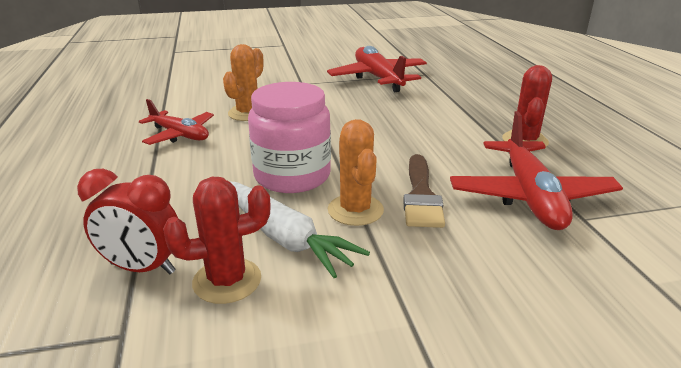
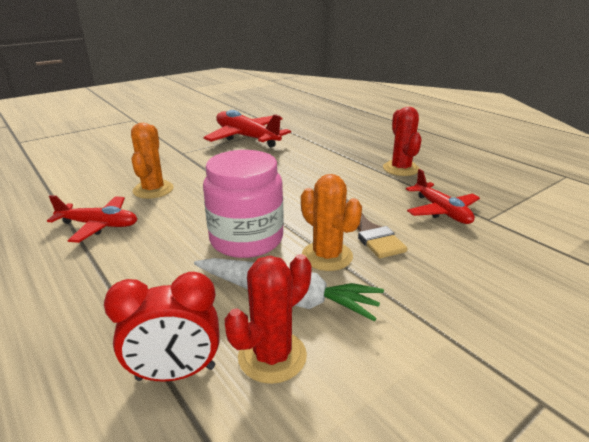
camera: 25 degrees left, 0 degrees up
red plane [450,111,623,230] -> red plane [406,169,480,224], size x0.63

